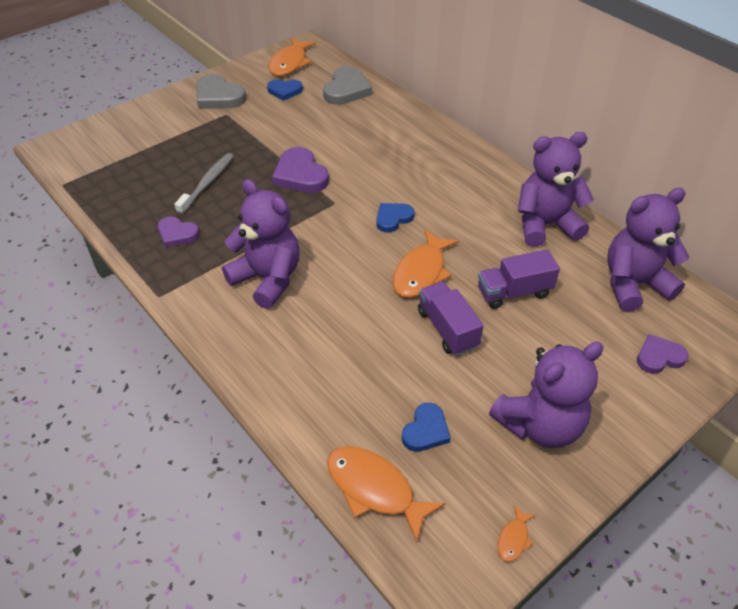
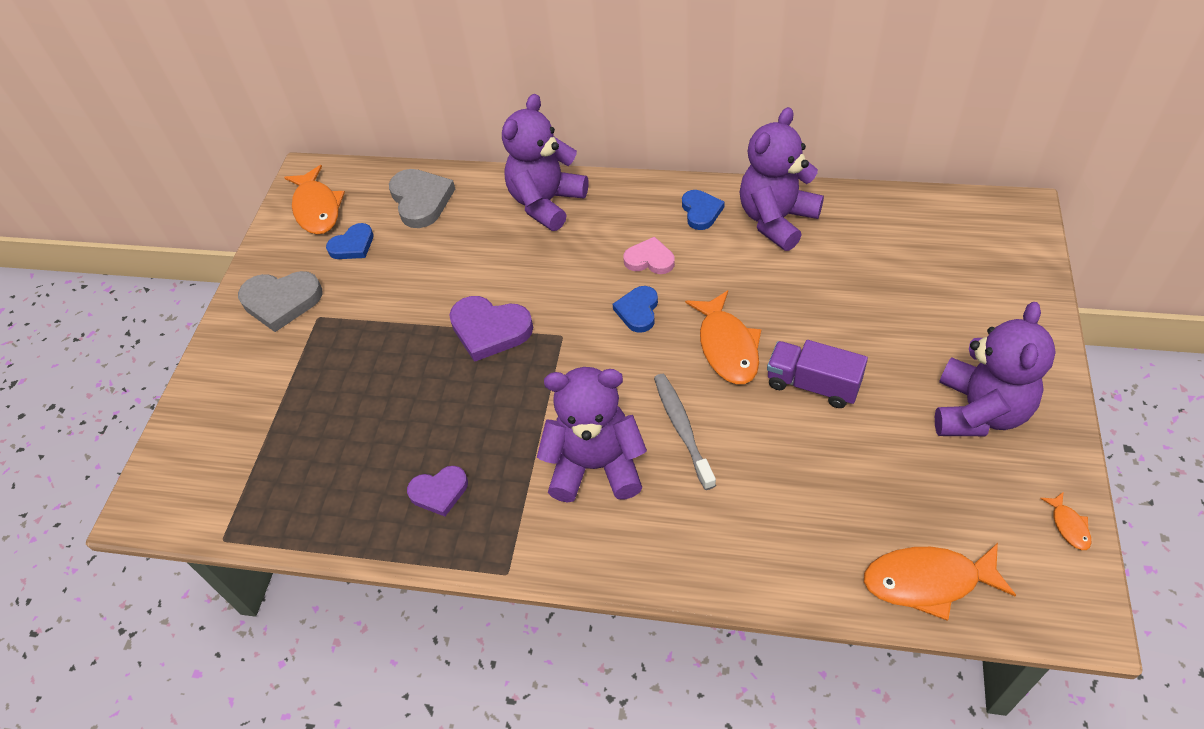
camera: 35 degrees left, 5 degrees up
grey toothbrush [174,153,234,214] -> grey toothbrush moved to [654,374,716,490]
blue heart [402,403,451,452] -> blue heart moved to [682,190,725,230]
purple truck [478,249,560,309] -> none
purple teddy bear [607,188,690,312] -> purple teddy bear moved to [502,94,588,231]
purple heart [637,334,688,374] -> none
none -> pink heart [623,236,675,274]

